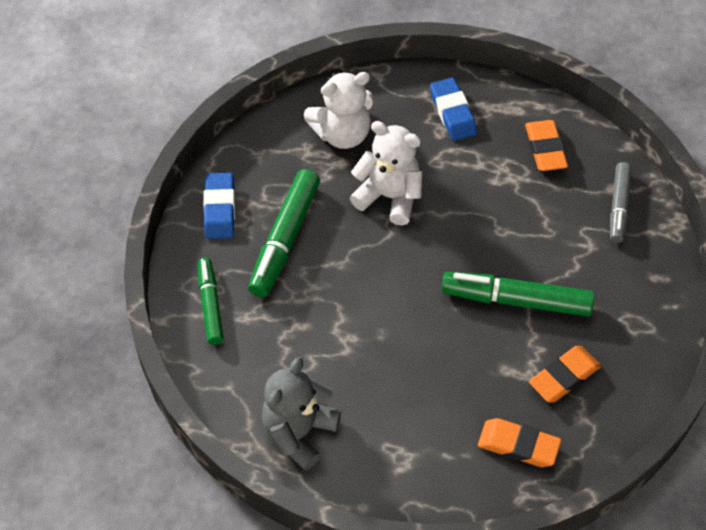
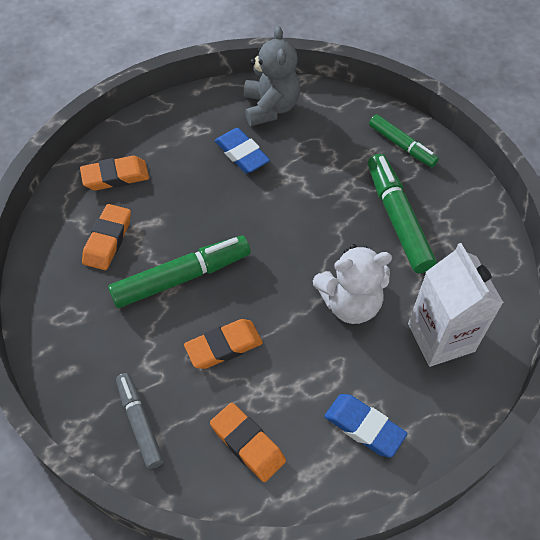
camera: 145 degrees right, 0 degrees up
blue eraser [203,173,235,239] -> blue eraser moved to [215,128,270,173]
white teddy bear [304,72,373,149] -> white carton [408,243,504,367]
none -> orange eraser [184,319,263,369]

